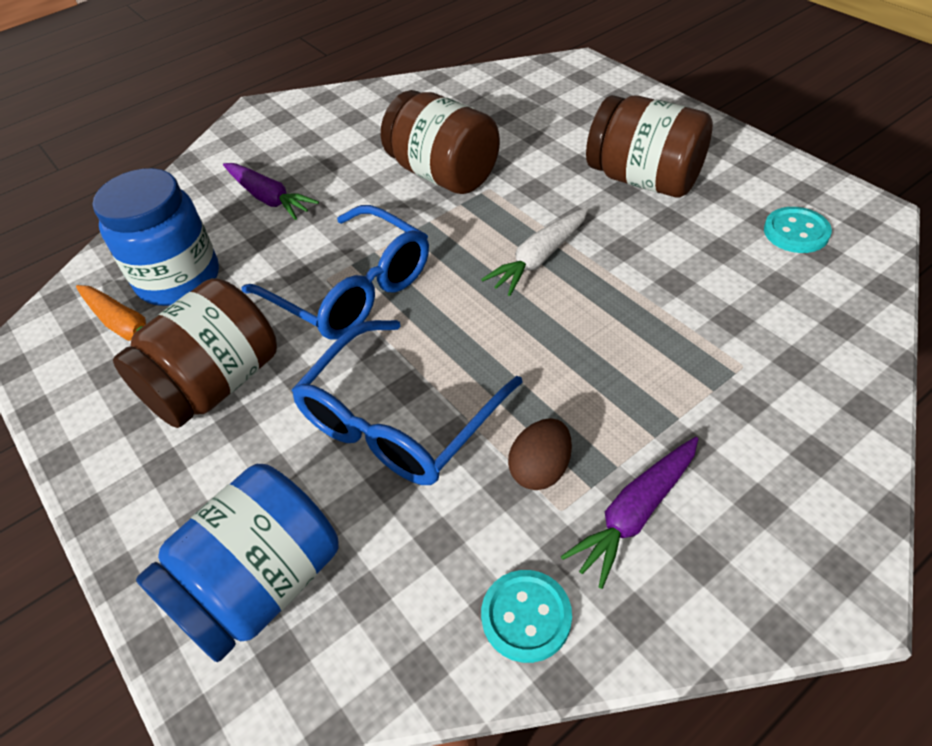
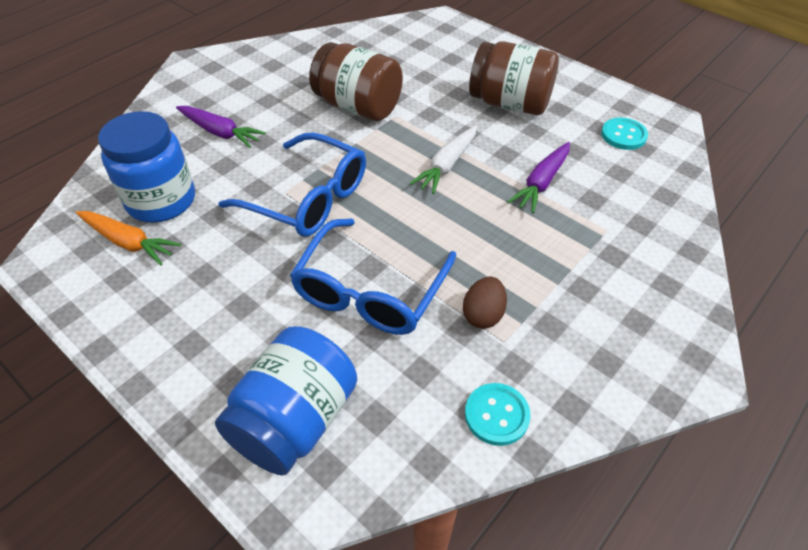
camera: 15 degrees left, 0 degrees up
brown jar [113,278,277,428] -> none
purple carrot [561,437,698,589] -> purple carrot moved to [507,142,570,213]

